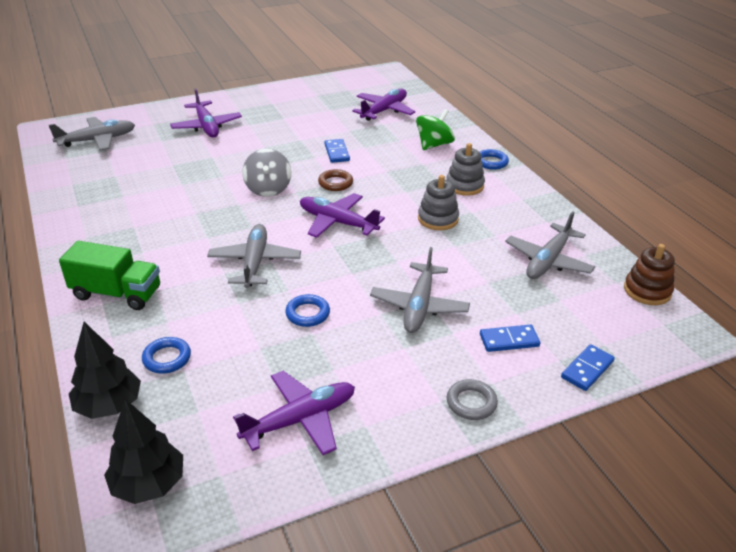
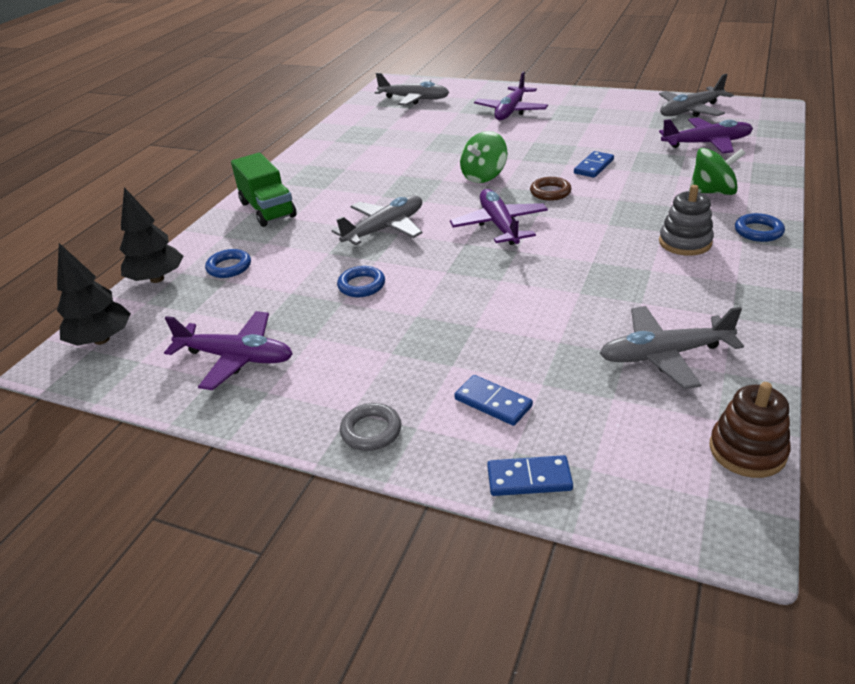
camera: 50 degrees right, 0 degrees up
grey spinning top [242,149,291,197] -> green spinning top [460,131,508,183]
grey plane [370,247,470,333] -> grey plane moved to [659,74,734,117]
grey stacking toy [418,175,459,230] -> none

